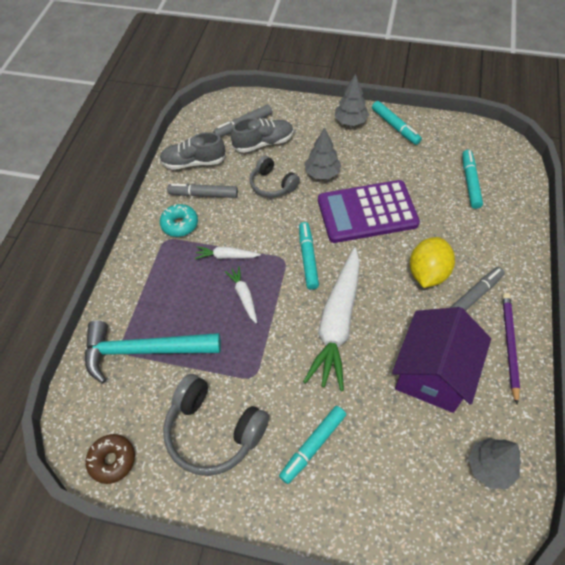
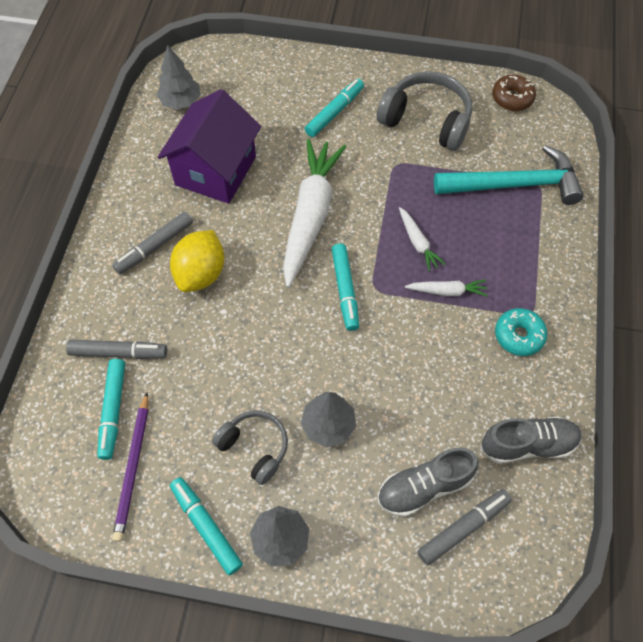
camera: 175 degrees right, 5 degrees up
grey marker [167,184,238,198] -> grey marker moved to [66,339,167,359]
grey headphones [249,155,300,198] -> grey headphones moved to [212,410,288,485]
purple calculator [318,180,420,243] -> none
purple pencil [502,293,520,404] -> purple pencil moved to [112,392,148,542]

